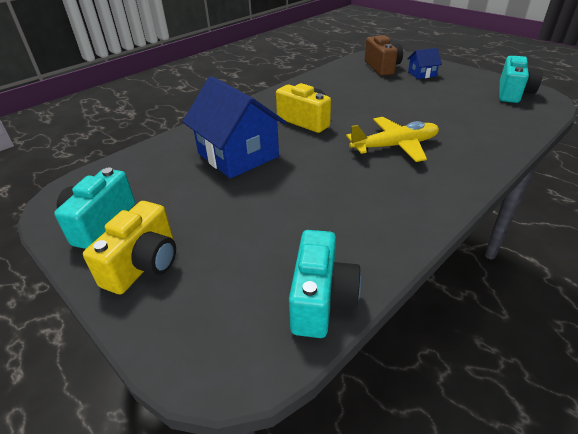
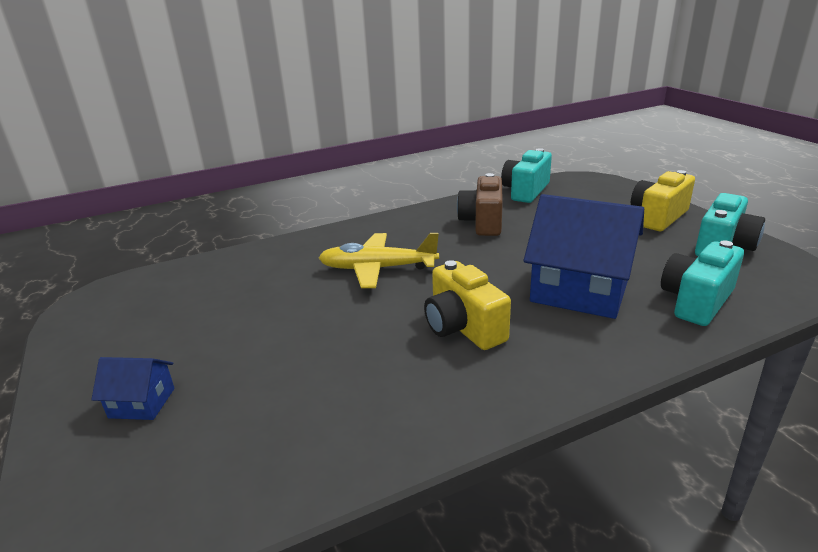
camera: 160 degrees left, 10 degrees down
blue house [183,76,286,179] -> blue house turned 45 degrees counterclockwise [524,194,644,319]
brown camera [365,35,403,76] -> brown camera moved to [457,173,503,236]
turquoise camera [500,56,543,103] -> turquoise camera moved to [661,240,744,326]

